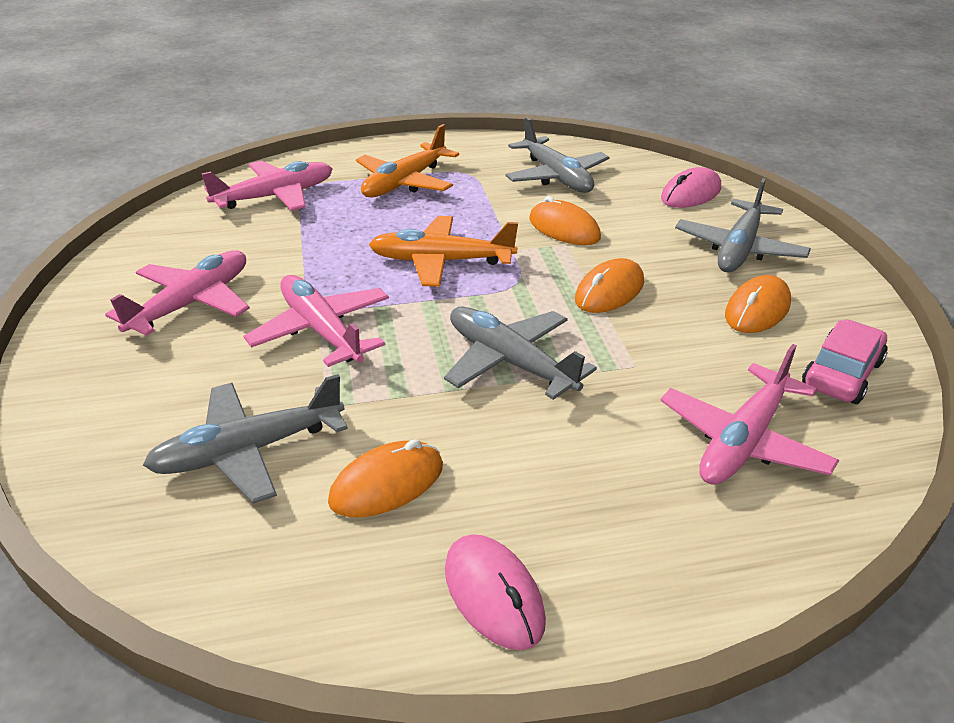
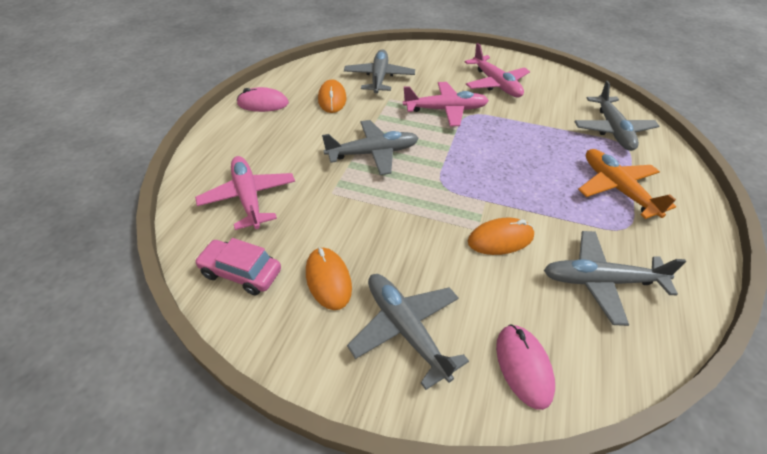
camera: 120 degrees right, 10 degrees up
pink plane [202,160,333,211] -> grey plane [574,81,659,151]
orange plane [369,216,518,287] -> none
orange mouse [575,258,644,313] -> none
pink car [802,320,888,404] -> pink car turned 135 degrees clockwise [194,238,281,296]

